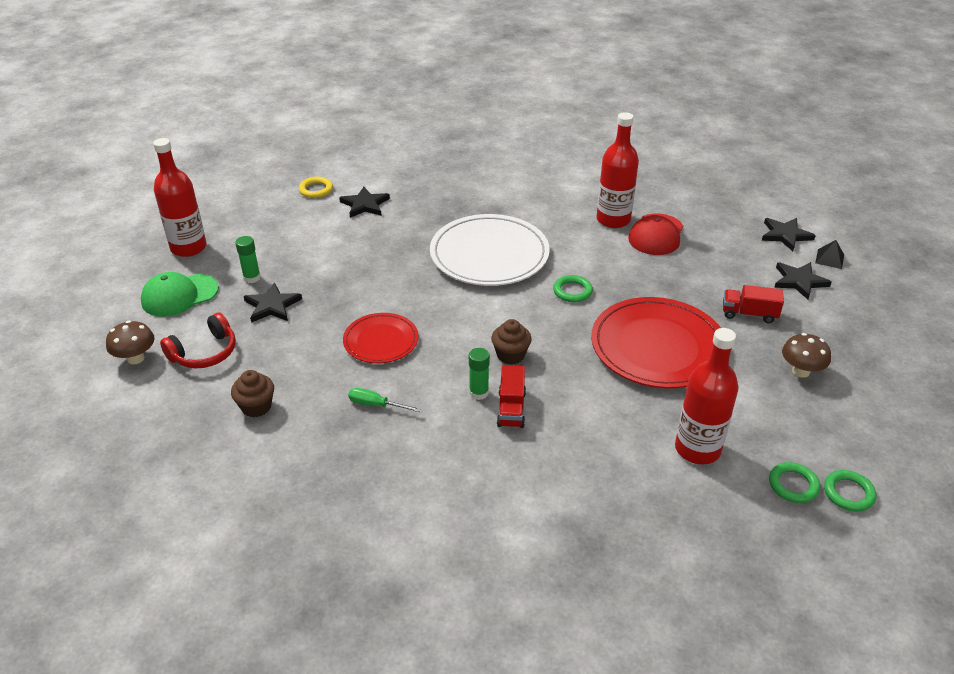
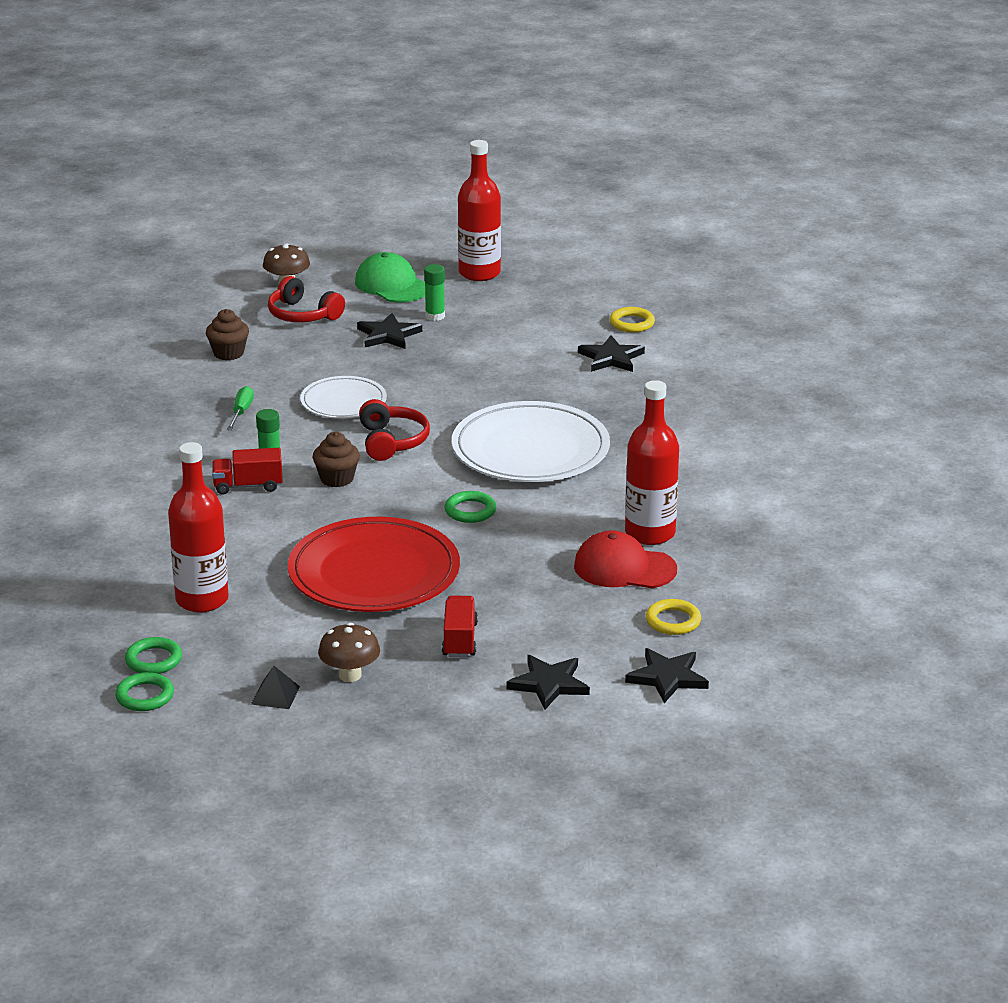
camera: 80 degrees right, 10 degrees down
red plate [343,313,419,363] -> white plate [300,376,387,419]
black pyramid [815,240,844,269] -> black pyramid moved to [251,666,300,709]
none -> red headphones [359,399,430,461]
none -> yellow ring [646,599,701,635]

